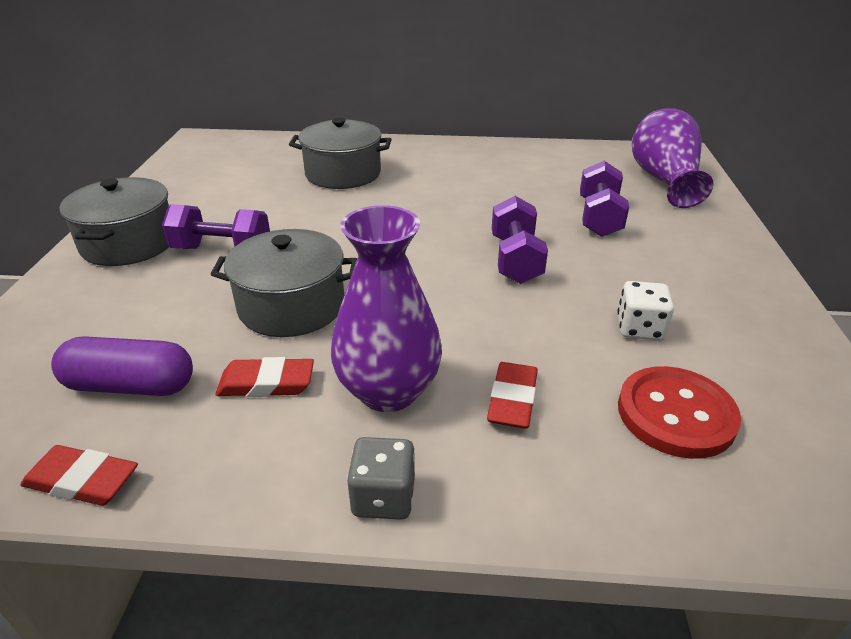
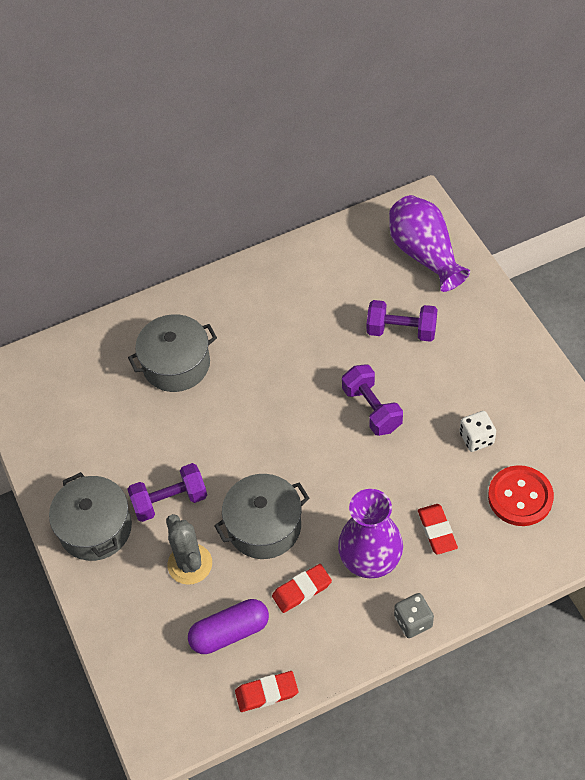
camera: 25 degrees left, 20 degrees up
purple dumbbell [580,161,629,237] -> purple dumbbell turned 60 degrees counterclockwise [367,300,438,342]
none -> grey cactus [166,514,212,585]

